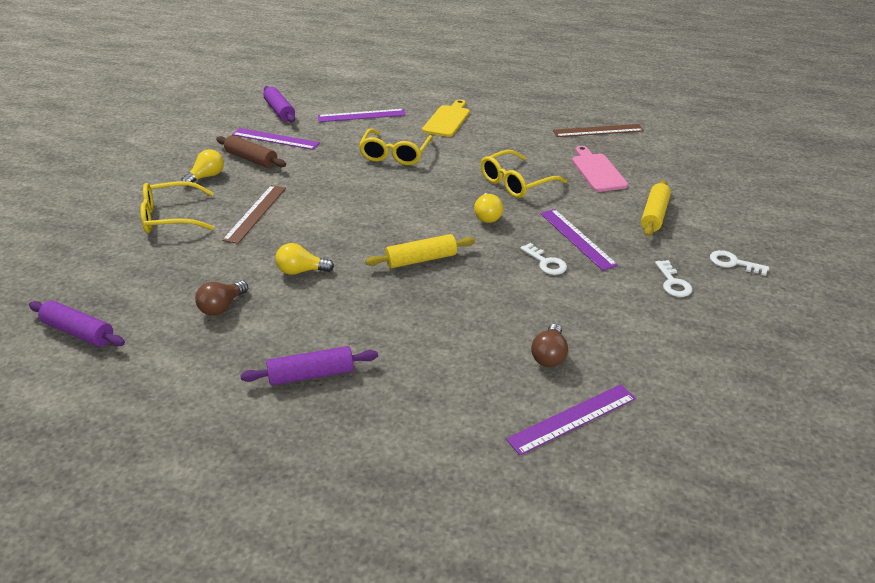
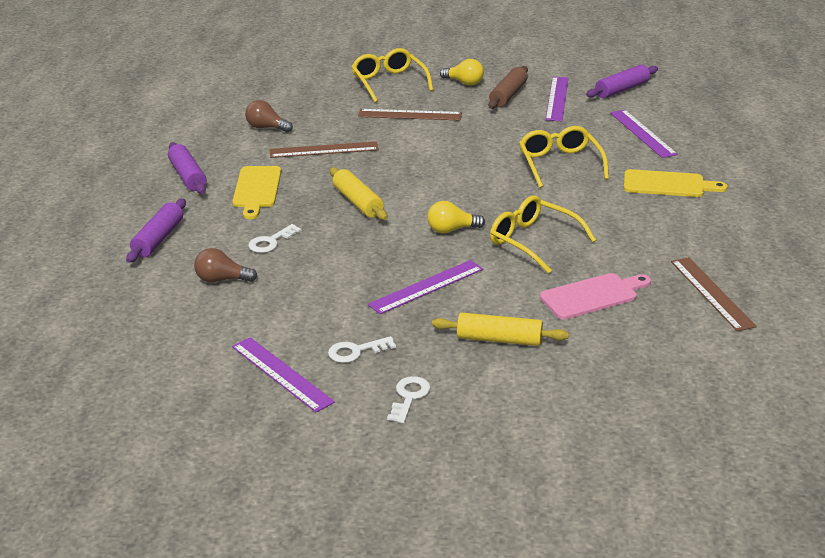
camera: 80 degrees right, 5 degrees down
purple rolling pin [29,301,125,347] -> purple rolling pin moved to [126,199,186,263]
yellow light bulb [275,243,334,275] -> brown ruler [270,141,379,158]
yellow glasses [359,129,433,165] -> yellow glasses turned 75 degrees clockwise [519,126,609,188]
purple ruler [506,384,636,455] -> purple ruler moved to [232,337,335,413]
white key [520,243,567,275] -> white key moved to [248,224,302,253]
none -> yellow cutting board [232,166,281,219]

